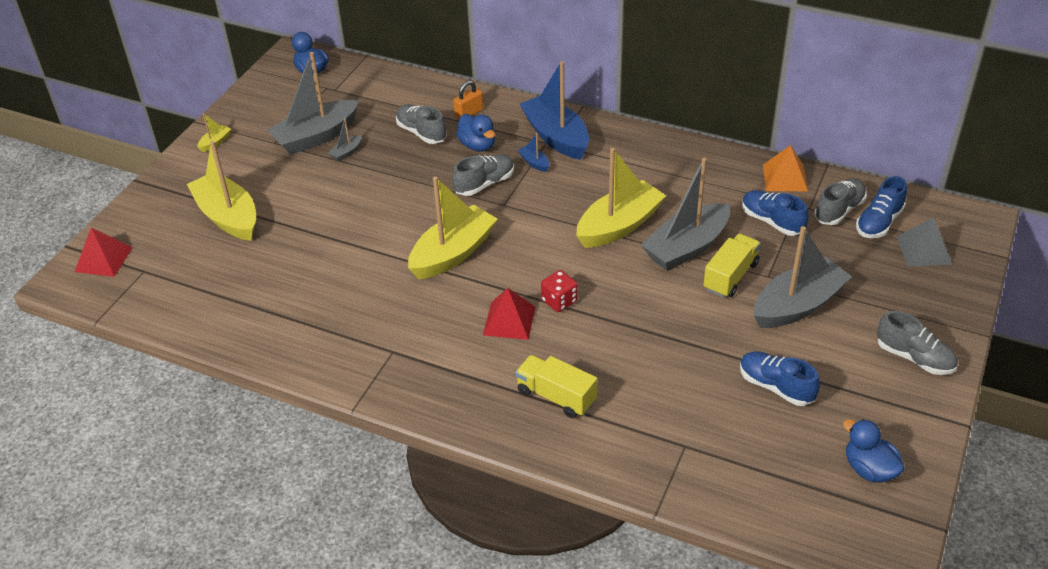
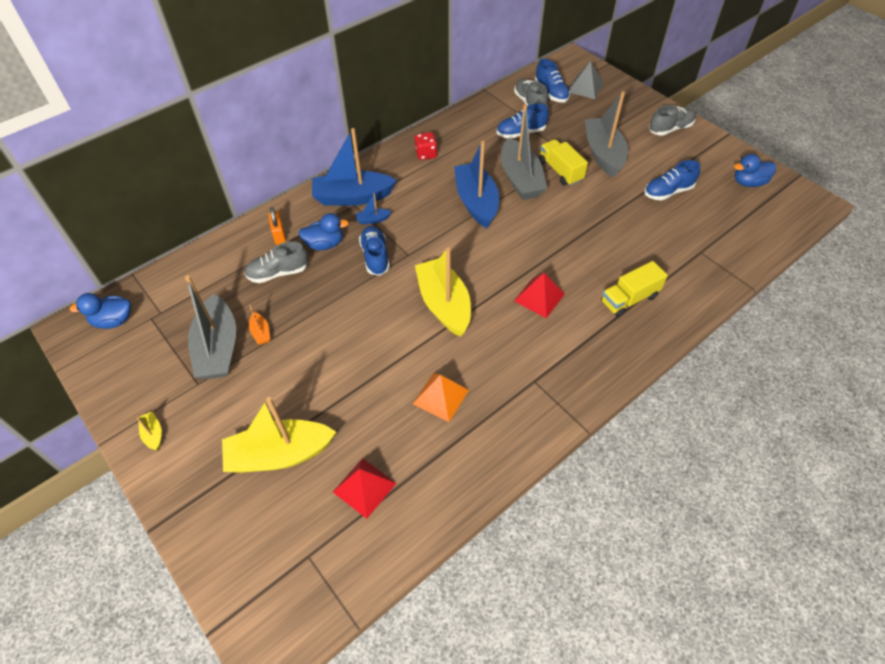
camera: 65 degrees left, 10 degrees up
red pyramid [75,227,132,277] -> red pyramid moved to [333,458,397,519]
grey boat [328,118,362,161] -> orange boat [249,305,270,345]
grey shoe [452,154,514,196] -> blue shoe [359,226,390,276]
red dice [541,270,578,312] -> red dice moved to [415,132,437,160]
yellow boat [576,148,666,248] -> blue boat [454,141,499,228]
orange pyramid [763,145,808,192] -> orange pyramid moved to [413,373,469,422]

